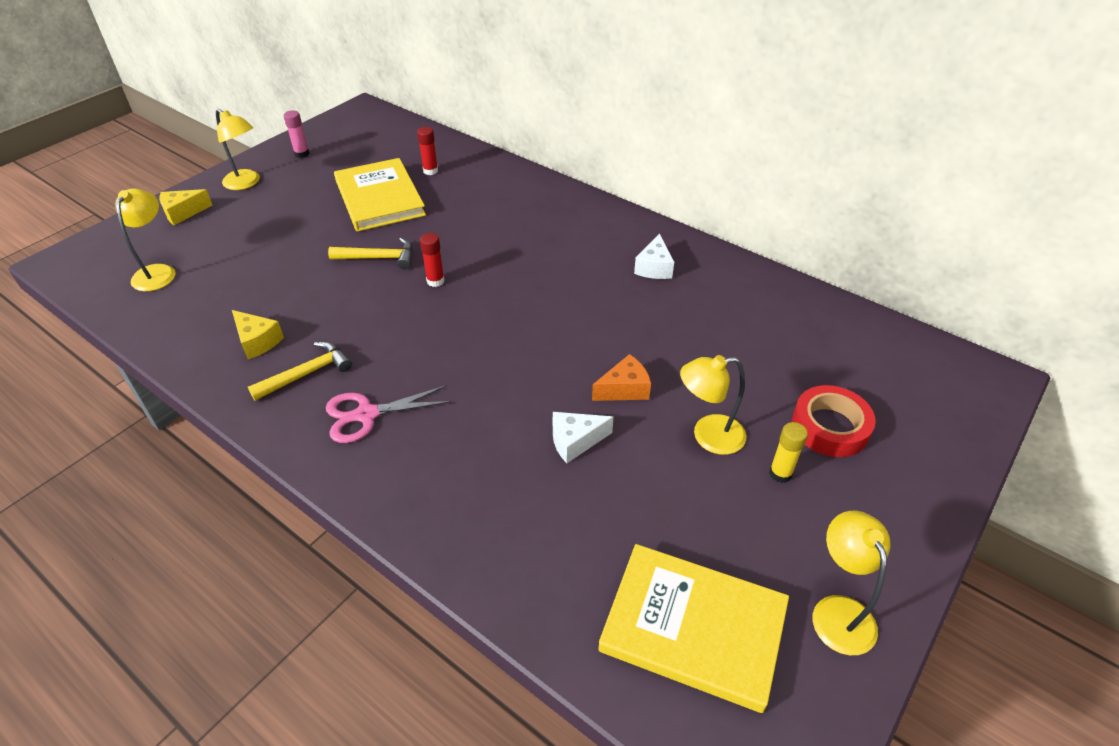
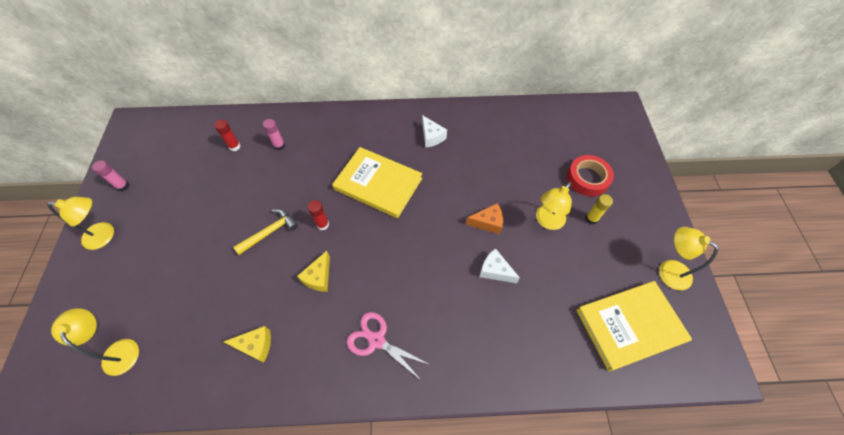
camera: 40 degrees left, 15 degrees up
yellow cheese [160,189,212,225] -> yellow cheese moved to [297,251,330,292]
yellow hammer [248,341,352,401] -> none
pink scissors [326,385,452,443] -> pink scissors turned 90 degrees clockwise [347,312,430,381]
yellow book [334,158,426,232] -> yellow book moved to [332,147,422,218]
white cheese [553,412,613,463] -> white cheese turned 90 degrees clockwise [479,248,520,283]
orange cheese [592,354,651,401] -> orange cheese turned 60 degrees clockwise [466,203,503,234]
none -> pink glue stick [263,119,285,150]

